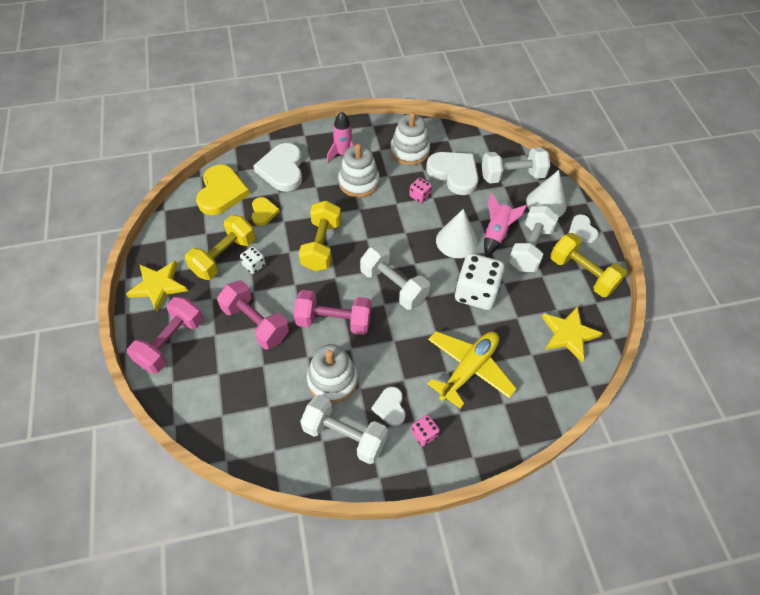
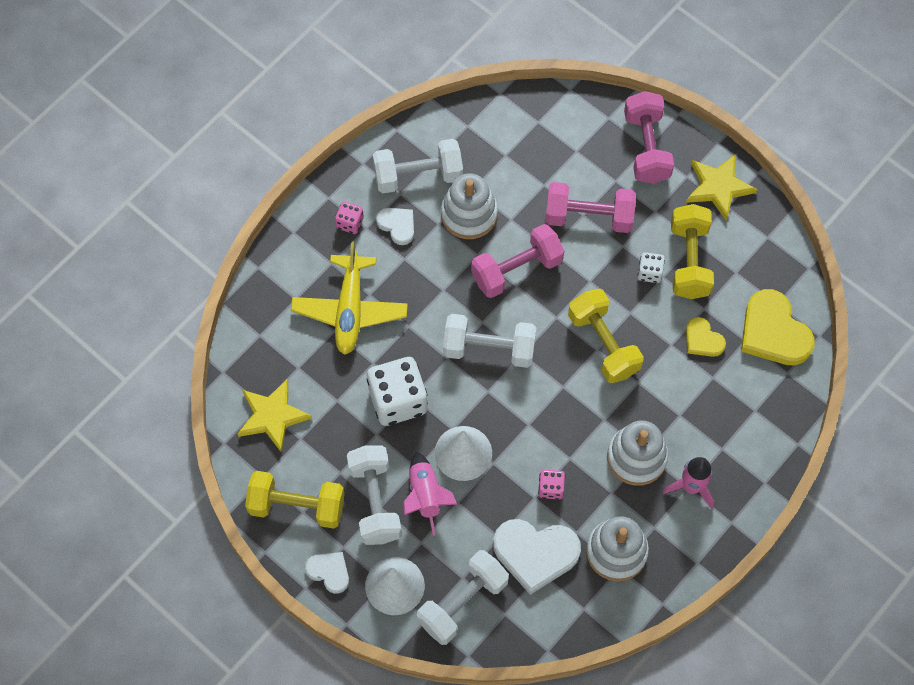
camera: 145 degrees right, 10 degrees up
white heart [253,143,302,192] -> none

